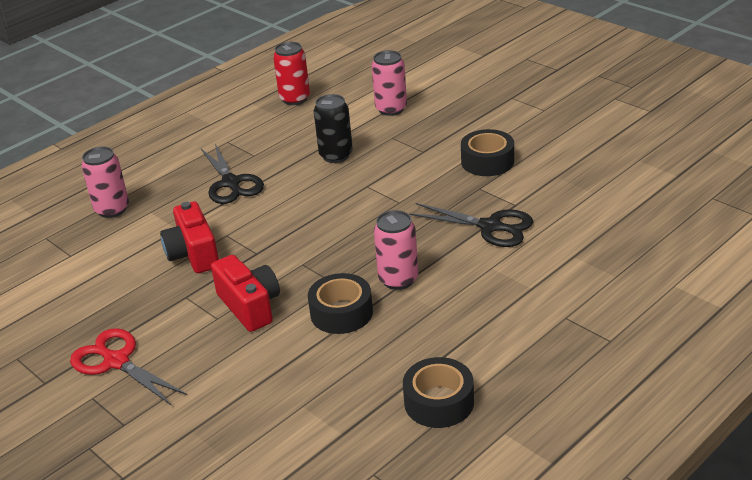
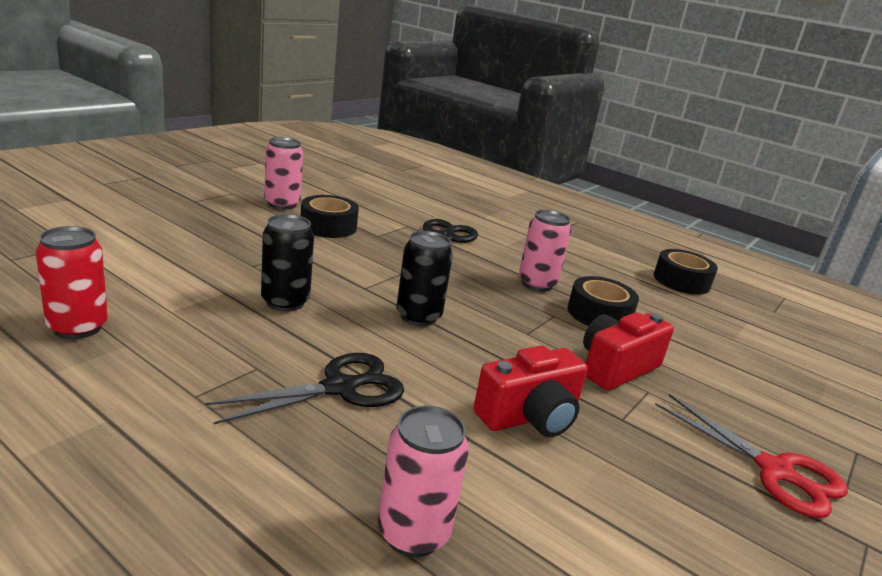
camera: 105 degrees left, 10 degrees down
red scissors [70,328,187,406] -> red scissors turned 75 degrees counterclockwise [655,394,848,518]
pink can [371,50,407,116] -> pink can moved to [264,137,303,209]
none -> black can [397,231,453,326]

